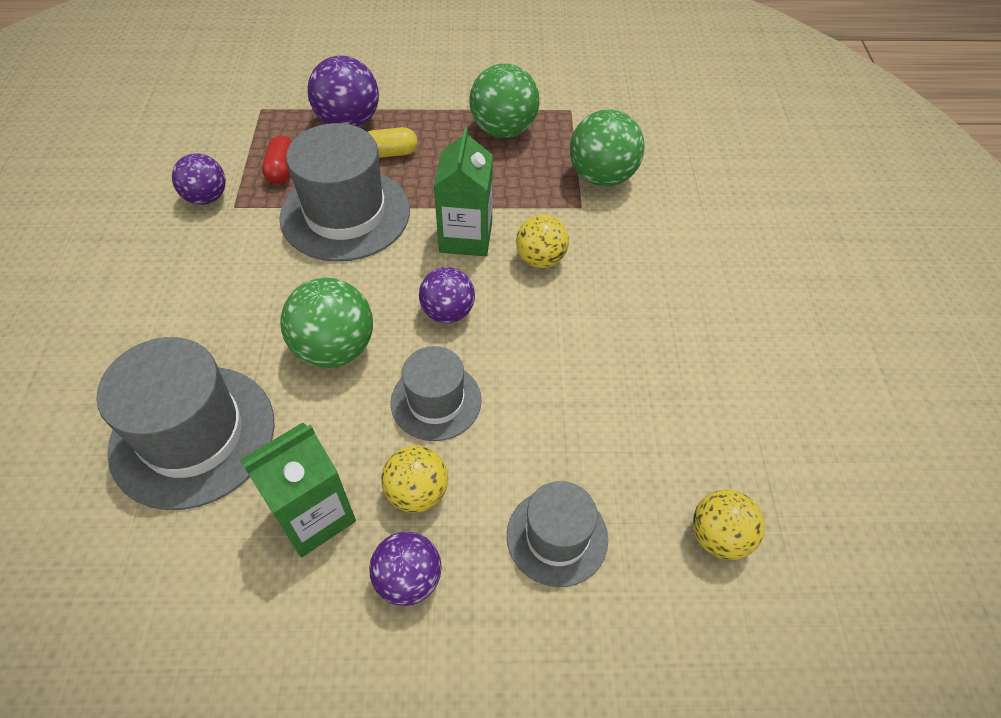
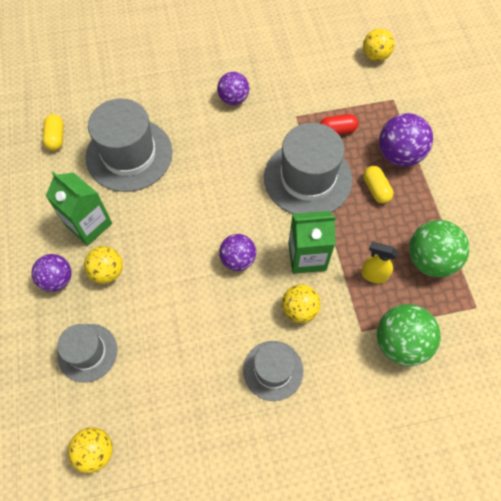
camera: 80 degrees right, 10 degrees up
purple ball [172,153,226,205] -> purple ball moved to [217,72,249,105]
green ball [280,277,373,368] -> none
grey hat [391,346,482,441] -> grey hat moved to [243,341,303,401]
none -> yellow capsule [43,114,64,151]
none -> yellow spray bottle [361,242,398,283]
none -> yellow ball [363,29,395,61]

